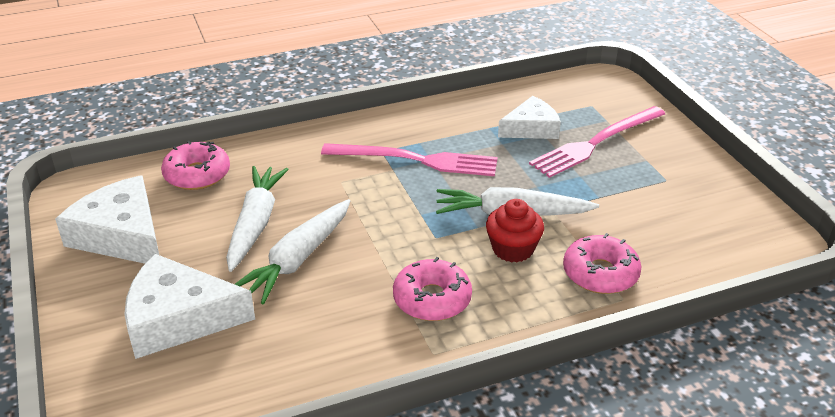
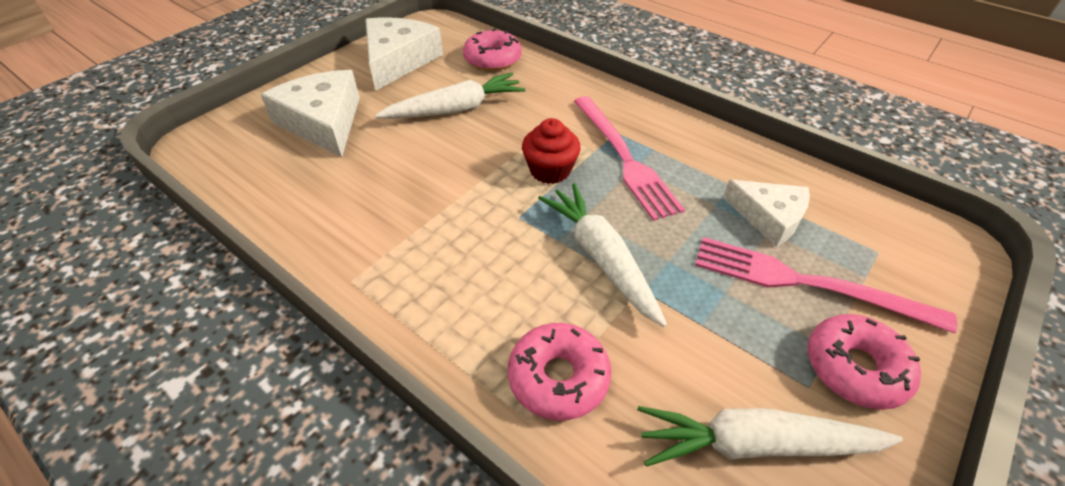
camera: 60 degrees right, 10 degrees up
white carrot [235,199,350,304] -> white carrot moved to [637,406,903,467]
pink donut [393,257,472,321] -> pink donut moved to [808,314,921,410]
red cupcake [486,199,544,263] -> red cupcake moved to [522,118,581,184]

